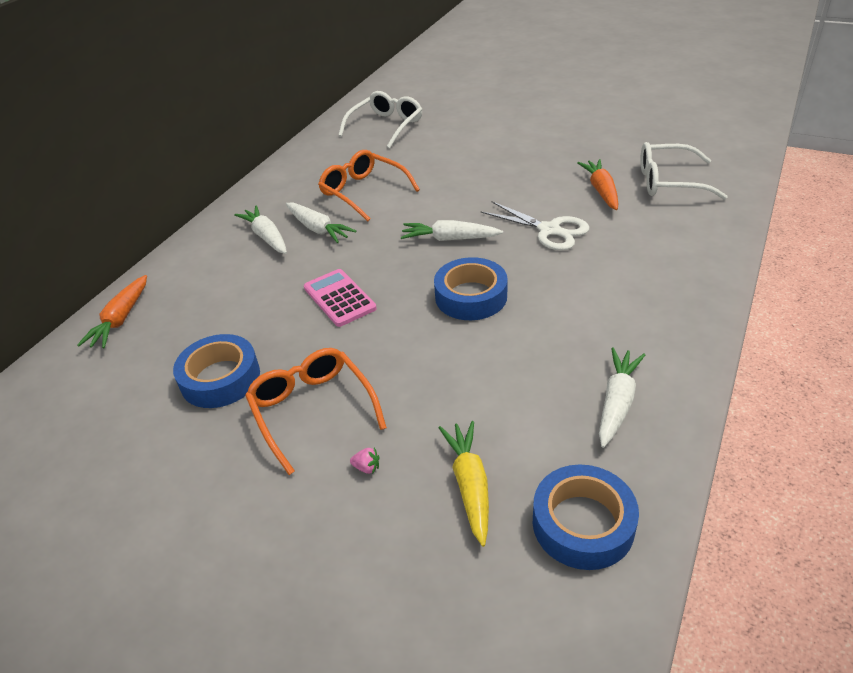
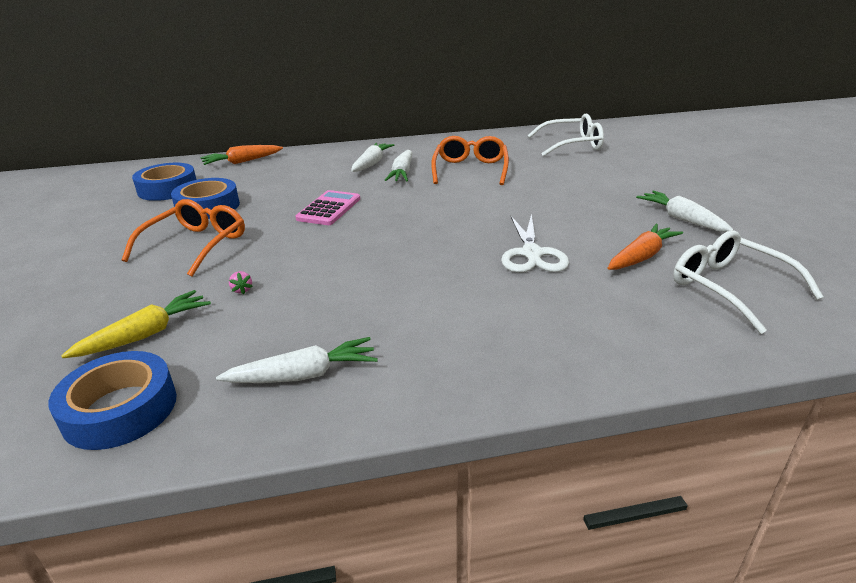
camera: 50 degrees right, 10 degrees down
pink strawberry [350,448,379,474] -> pink strawberry moved to [229,271,253,294]
white carrot [401,220,503,241] -> white carrot moved to [636,191,733,232]
blue tape [434,257,508,320] -> blue tape moved to [132,163,197,201]

